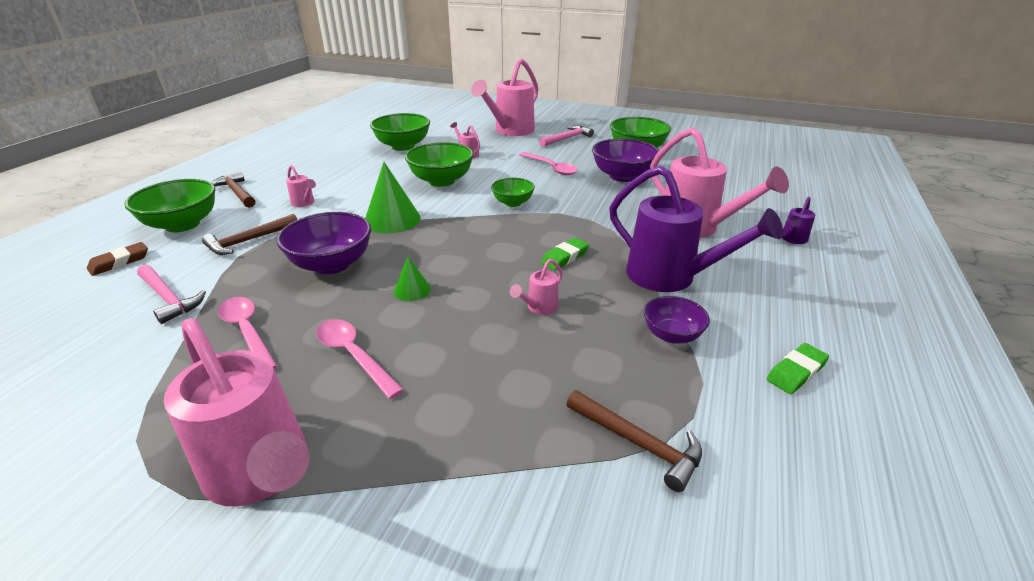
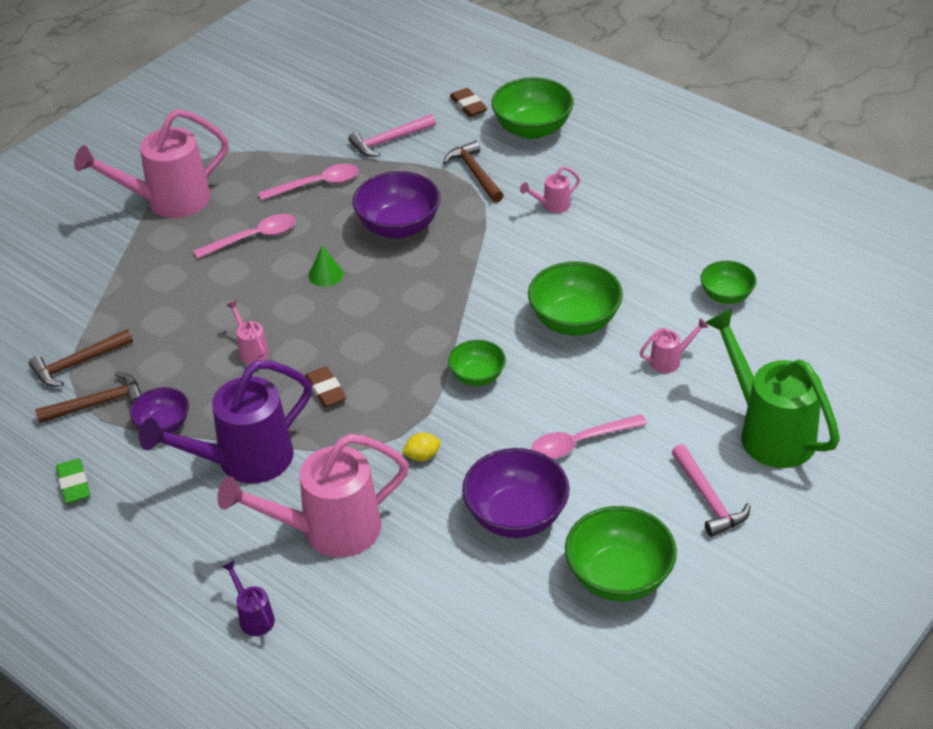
camera: 110 degrees right, 10 degrees up
brown hammer [211,171,255,208] -> brown hammer moved to [35,372,142,424]
green cone [365,162,421,233] -> none
green bowl [370,113,430,151] -> green bowl [700,261,756,304], size x0.60
pink watering can [471,58,538,136] -> green watering can [705,309,840,468]
green eraser [541,238,589,270] -> brown eraser [305,366,347,407]
none -> yellow lemon [401,433,441,461]

